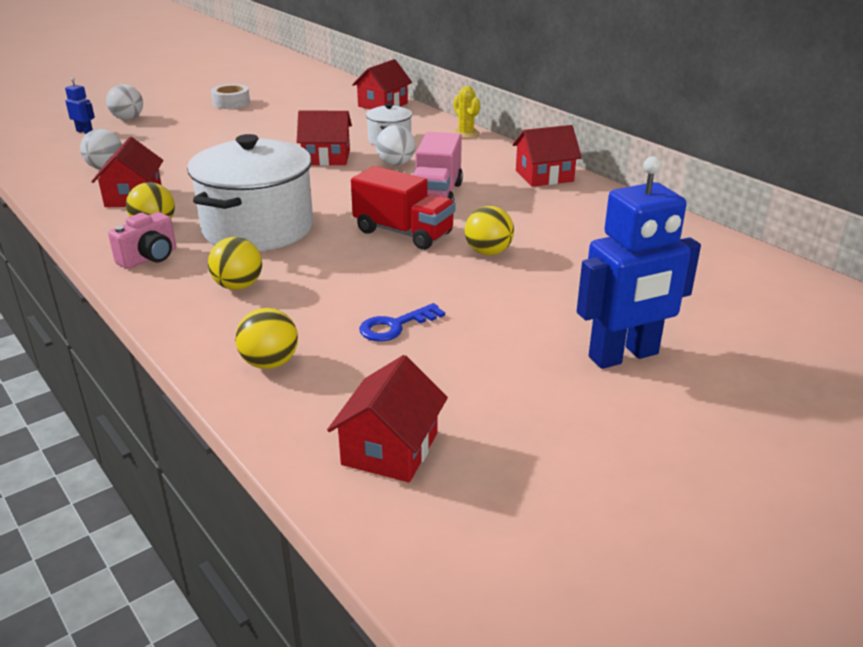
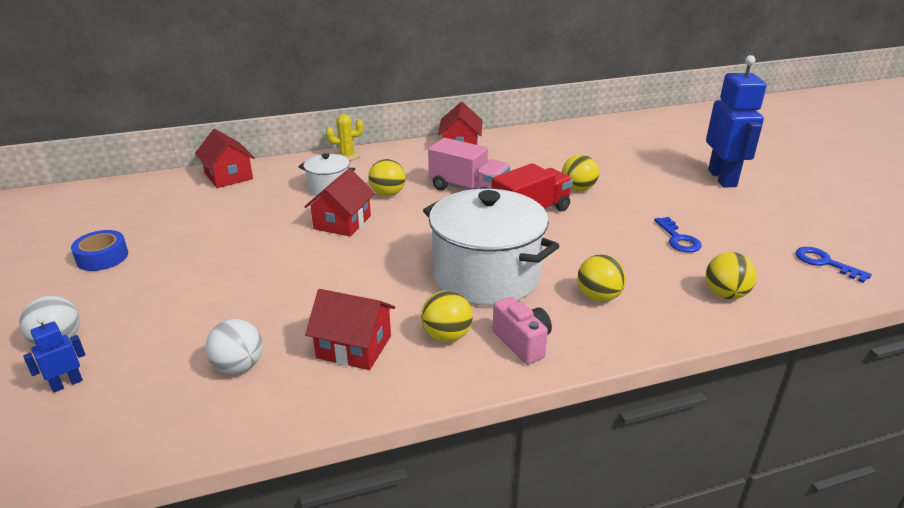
camera: 70 degrees left, 0 degrees up
white tape [211,84,250,109] -> blue tape [71,230,128,271]
red house [327,355,448,482] -> blue key [795,247,872,283]
white ball [376,125,416,166] -> yellow ball [368,159,406,196]

